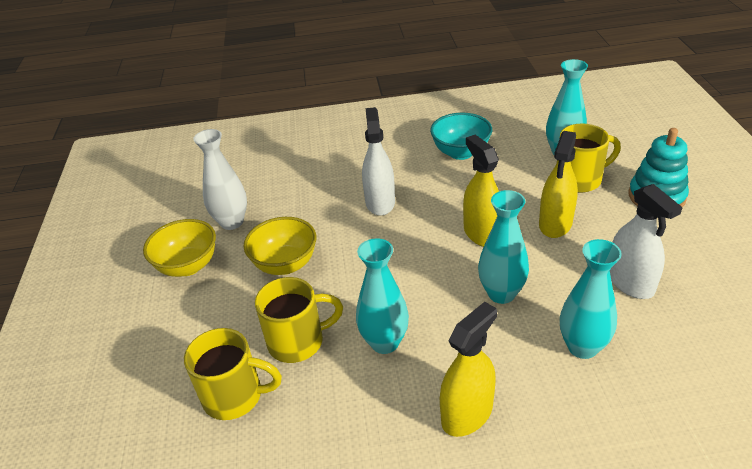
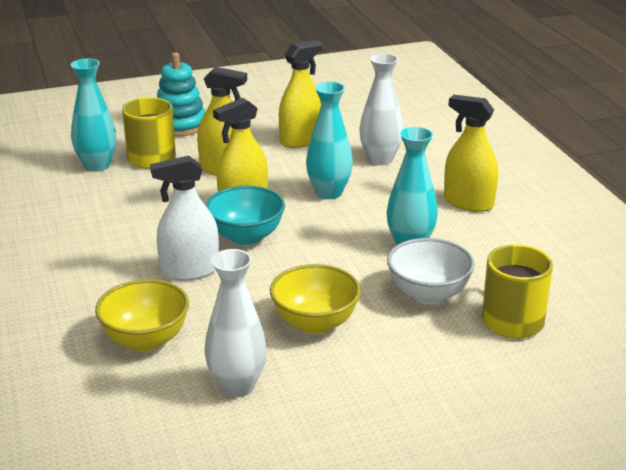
camera: 105 degrees left, 10 degrees down
yellow bowl [143,219,216,277] -> yellow bowl moved to [95,279,189,351]
yellow mug [255,277,343,363] -> white bowl [387,238,475,304]
turquoise bowl [430,113,492,160] -> turquoise bowl moved to [205,186,285,245]
turquoise vase [560,239,622,359] -> white vase [359,53,403,165]
white spray bottle [610,184,683,299] -> yellow spray bottle [279,40,322,148]

